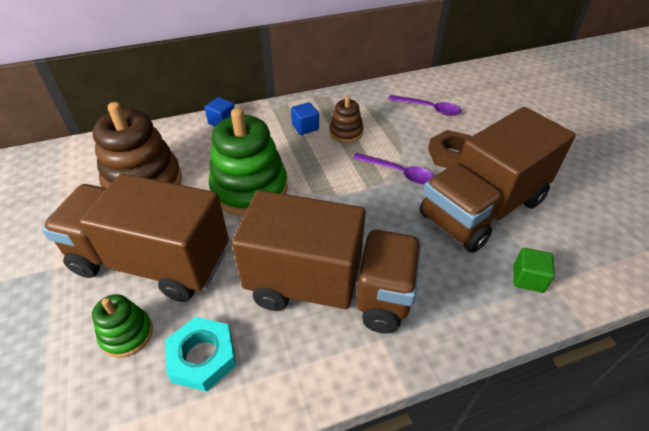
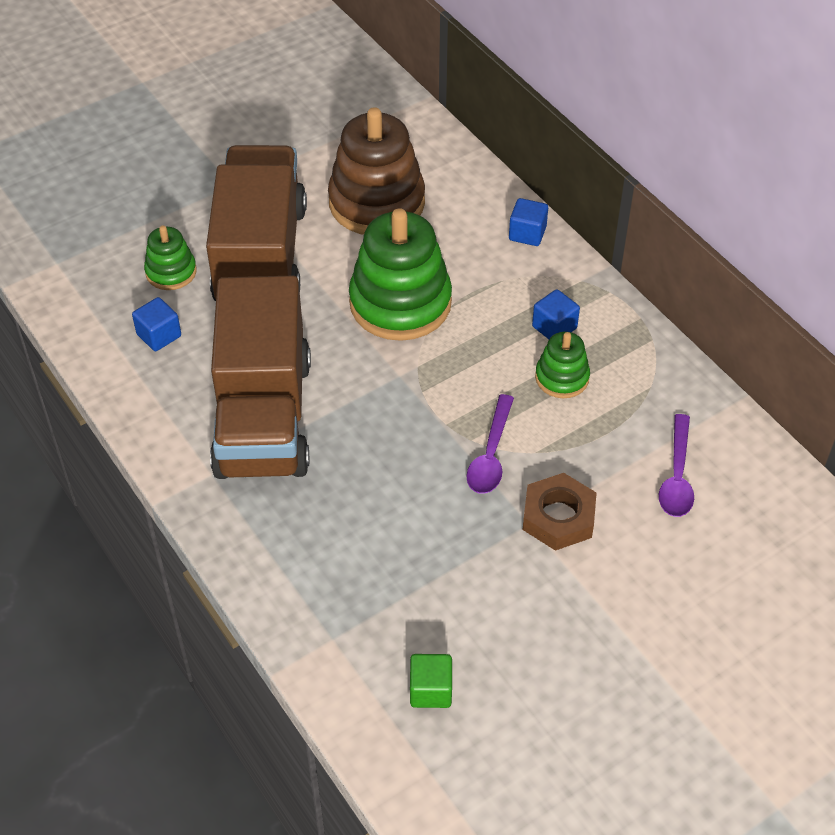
camera: 75 degrees right, 5 degrees up
turquoise nut [165,317,236,392] -> blue cube [132,297,181,351]
brown stacking toy [329,96,363,143] -> green stacking toy [535,332,590,398]
brown truck [419,107,576,253] -> none
green cube [513,248,555,293] -> green cube moved to [410,654,452,708]

